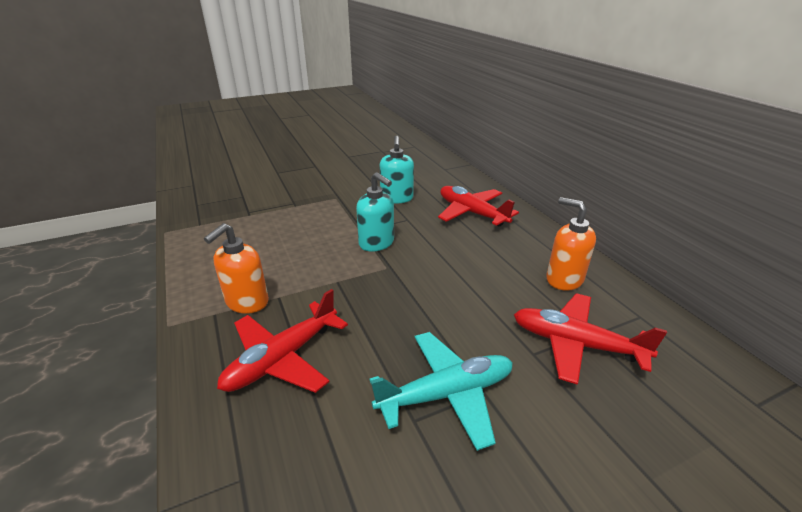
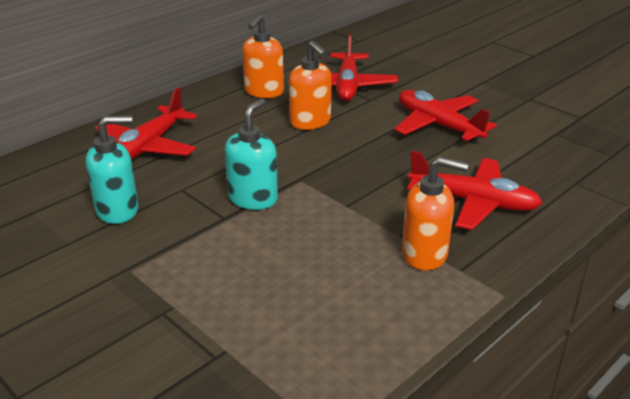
camera: 110 degrees left, 0 degrees up
turquoise plane [370,332,513,451] -> red plane [394,90,497,143]
none -> orange soap dispenser [289,40,332,130]

